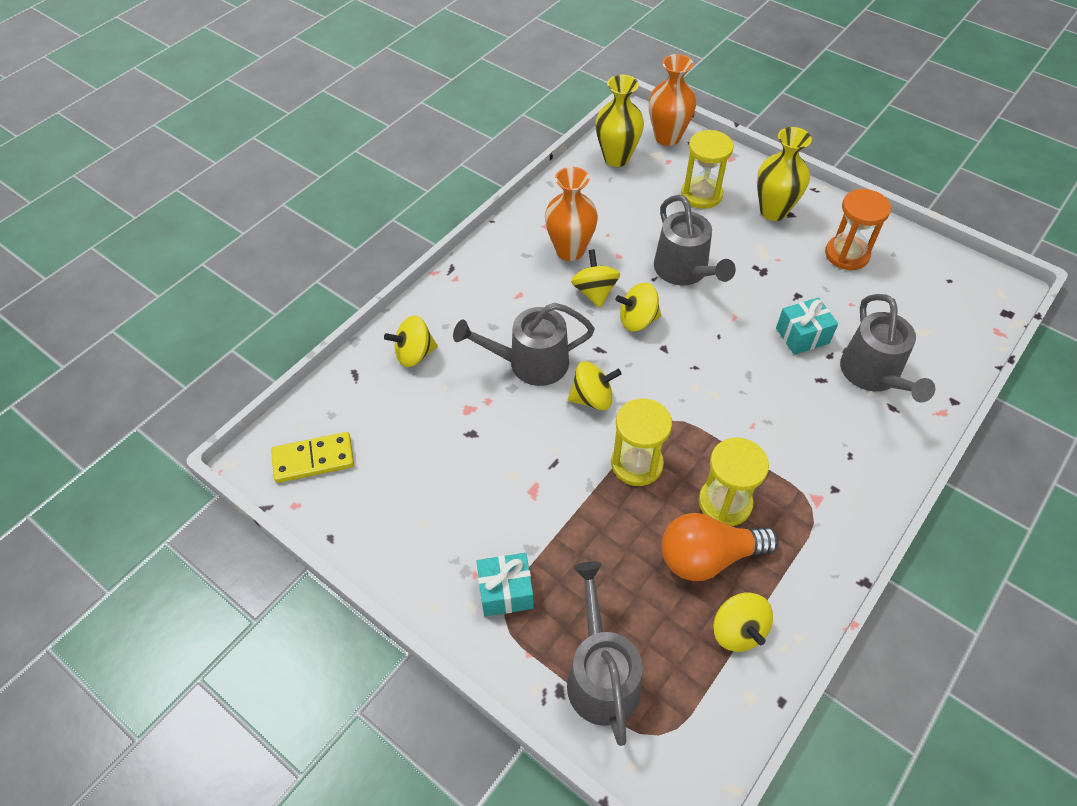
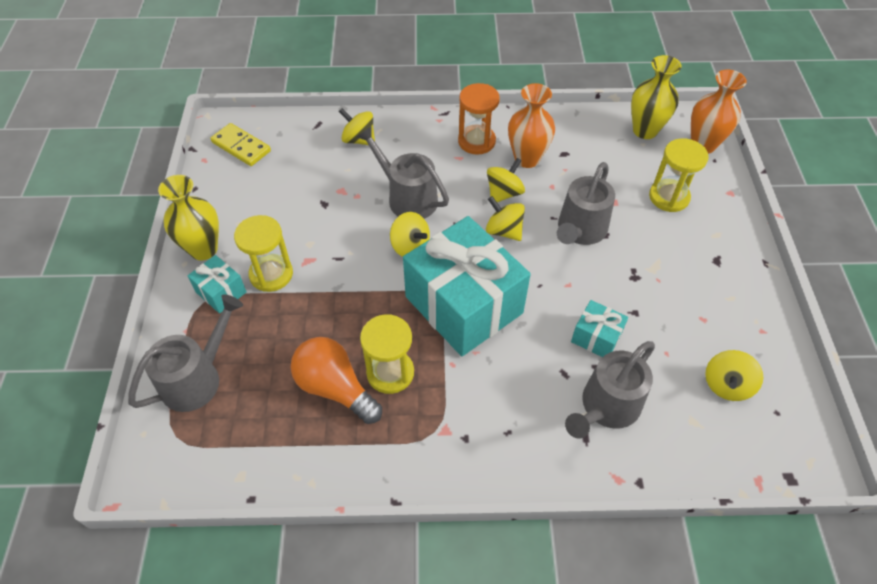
camera: 50 degrees right, 0 degrees up
yellow hourglass [611,399,672,486] -> yellow hourglass moved to [234,215,293,292]
yellow spinning top [713,592,773,652] -> yellow spinning top moved to [705,350,763,401]
yellow vase [757,127,812,221] -> yellow vase moved to [158,175,219,260]
orange hourglass [825,189,891,270] -> orange hourglass moved to [458,83,500,155]
none -> turquoise gift [403,216,531,356]

